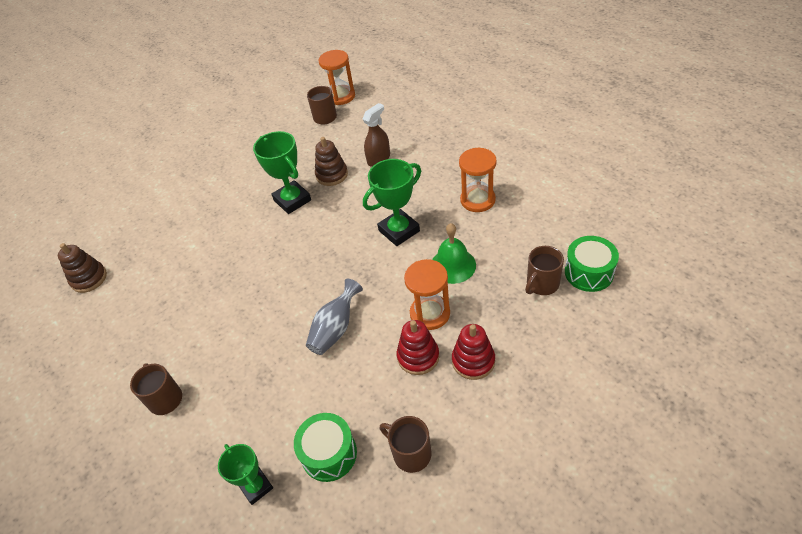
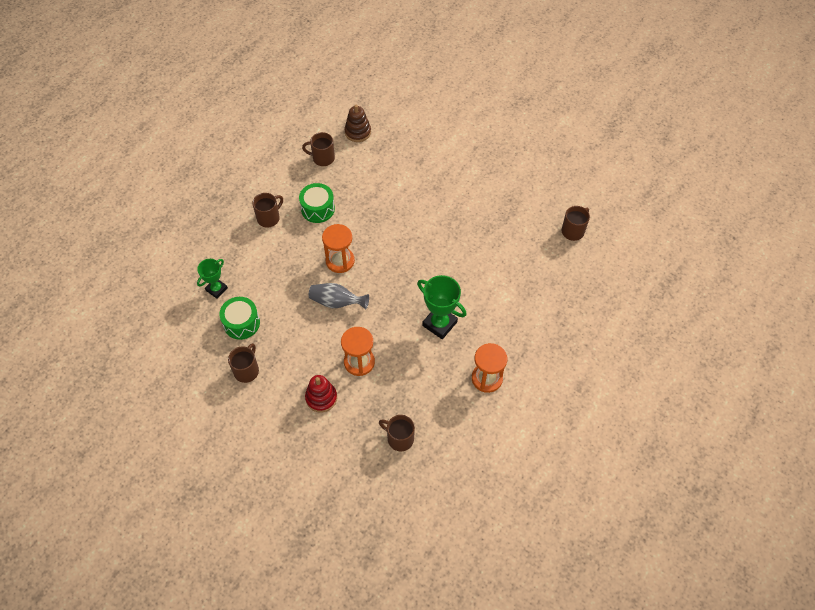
camera: 70 degrees right, 10 degrees up
green trophy [253,131,311,214] -> none
brown stacking toy [315,137,348,186] -> none
orange hourglass [319,50,355,105] -> orange hourglass moved to [322,224,355,273]
brown spray bottle [362,103,390,167] -> none
red stacking toy [397,320,439,375] -> none
green bell [432,223,476,284] -> none
green drum [565,236,619,292] -> green drum moved to [299,183,335,223]
none -> brown mug [302,132,335,166]

